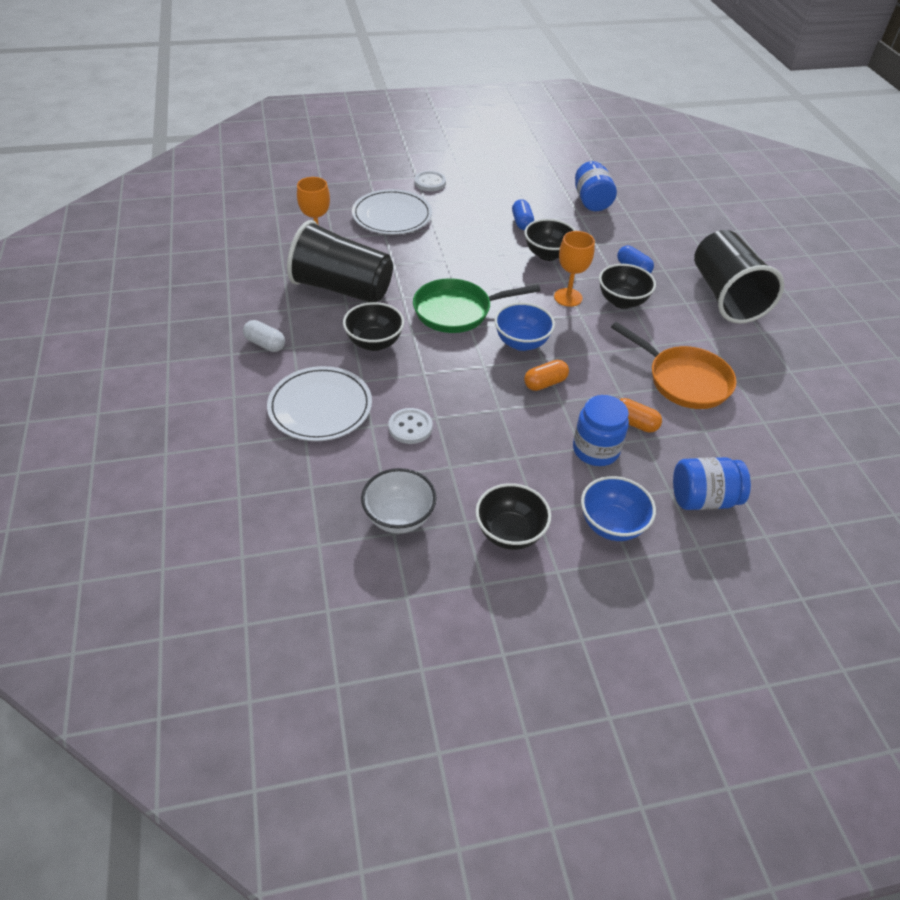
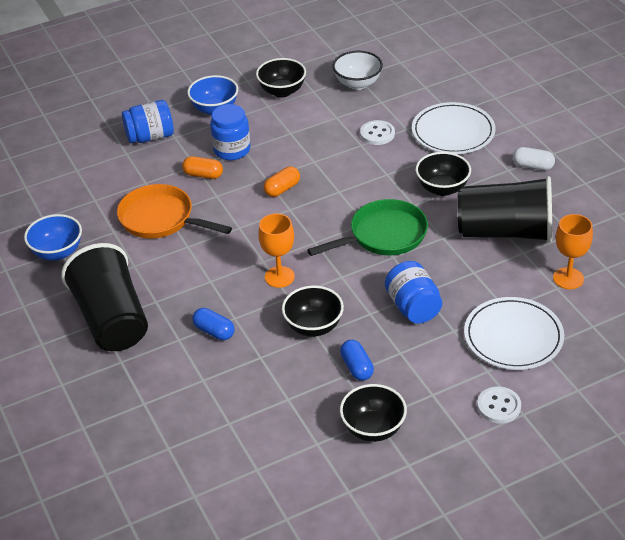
camera: 170 degrees right, 5 degrees down
blue bowl [494,303,555,351] -> blue bowl moved to [24,214,82,260]
blue jar [575,161,617,211] -> blue jar moved to [385,261,442,324]
black bowl [599,264,656,309] -> black bowl moved to [340,384,407,442]

